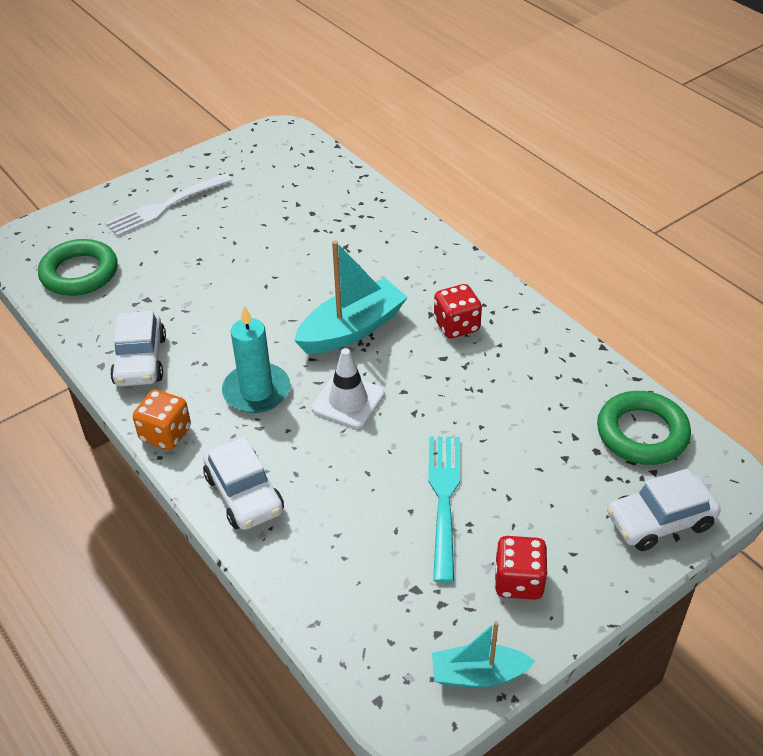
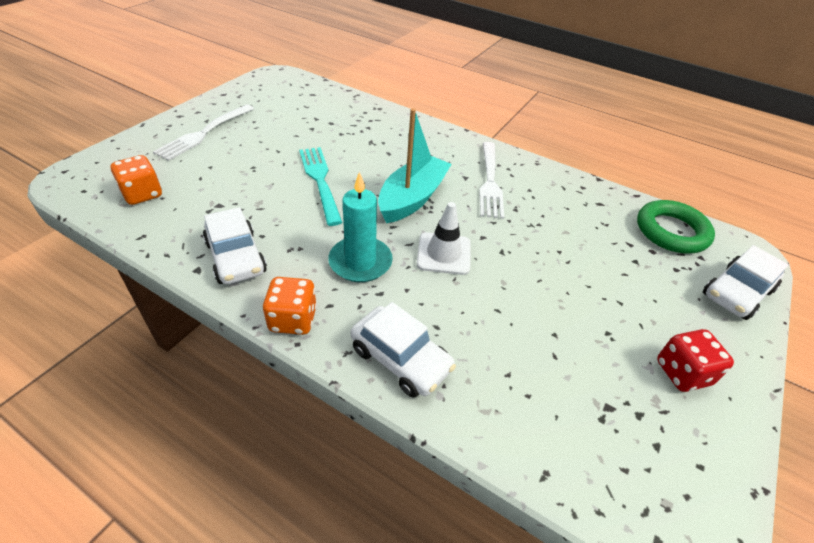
camera: 25 degrees left, 0 degrees up
green ring [38,239,118,296] -> orange dice [111,155,162,205]
turquoise fork [428,436,460,583] -> turquoise fork moved to [299,147,343,226]
turquoise boat [432,621,536,687] -> none
red dice [434,284,482,338] -> white fork [479,142,504,219]

